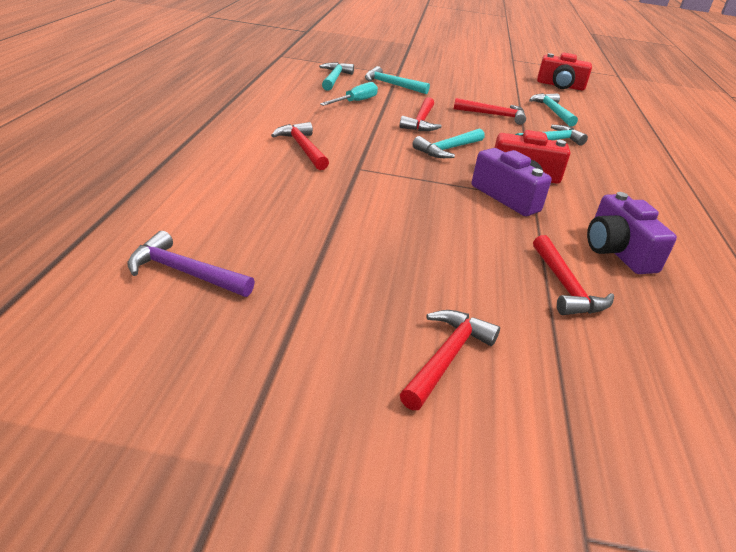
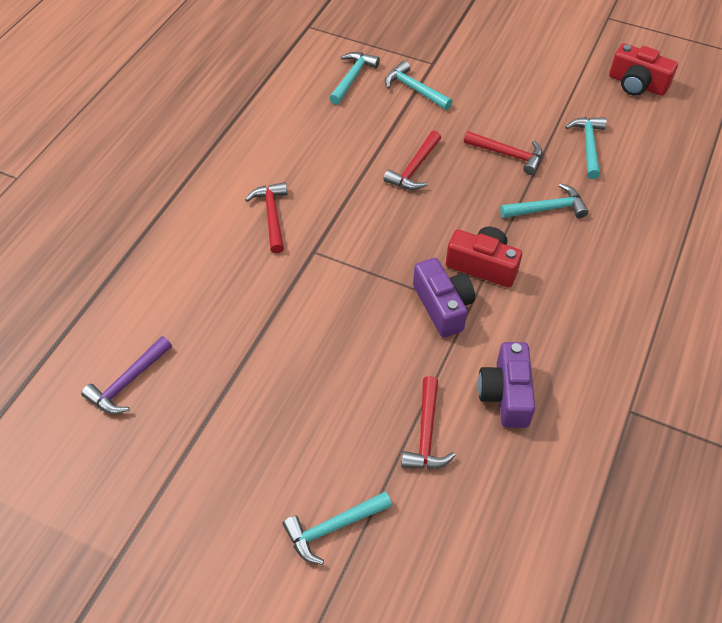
camera: 20 degrees right, 20 degrees up
purple hammer [127,231,255,297] -> purple hammer turned 90 degrees counterclockwise [81,336,172,414]
turquoise screwdriver [320,82,378,106] -> none
red hammer [400,310,500,410] -> none
turquoise hammer [413,128,485,158] -> turquoise hammer moved to [283,491,392,565]

